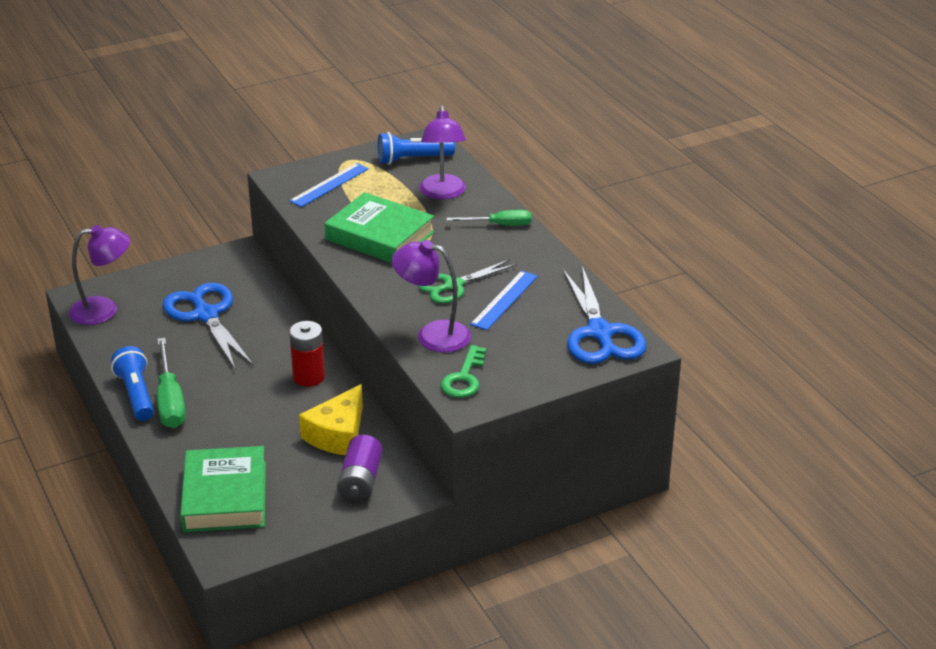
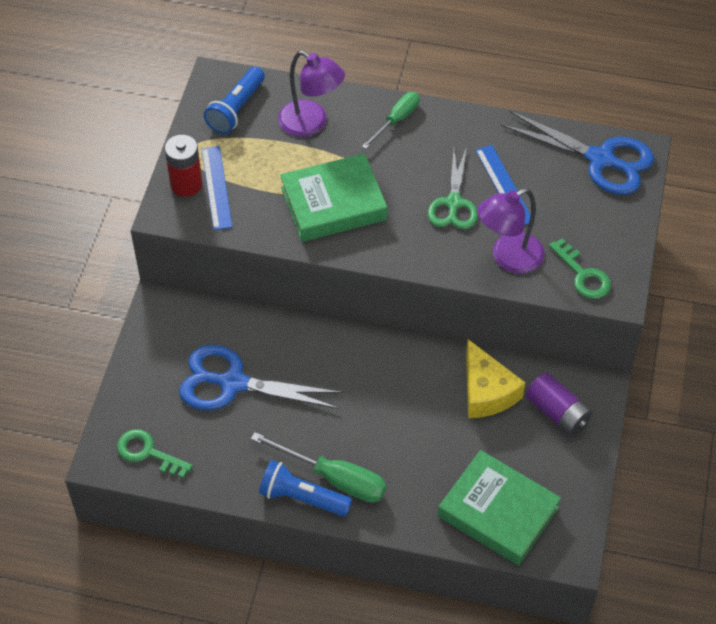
camera: 50 degrees left, 20 degrees up
purple lamp [69,225,130,325] -> green key [117,429,193,478]
red battery [289,321,325,387] -> red battery moved to [165,135,202,197]

